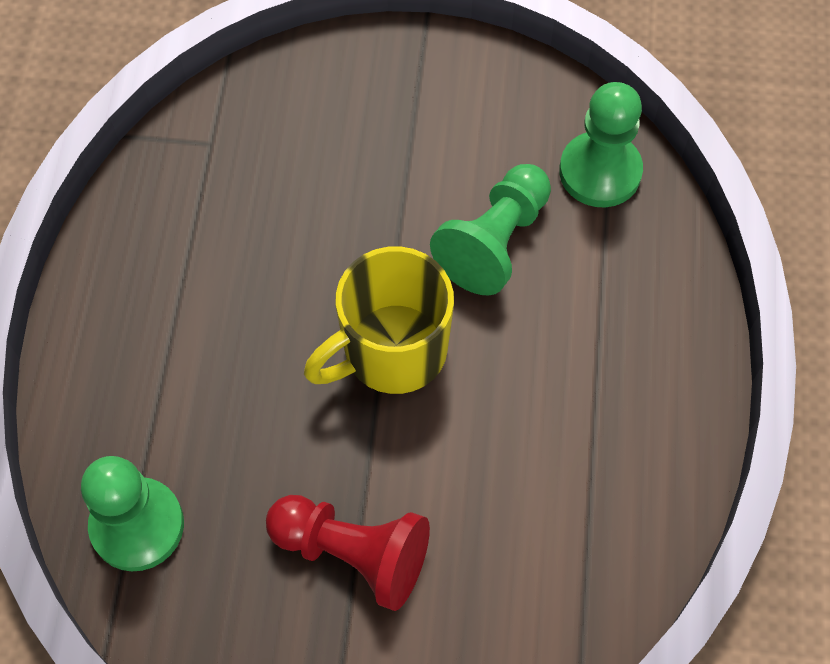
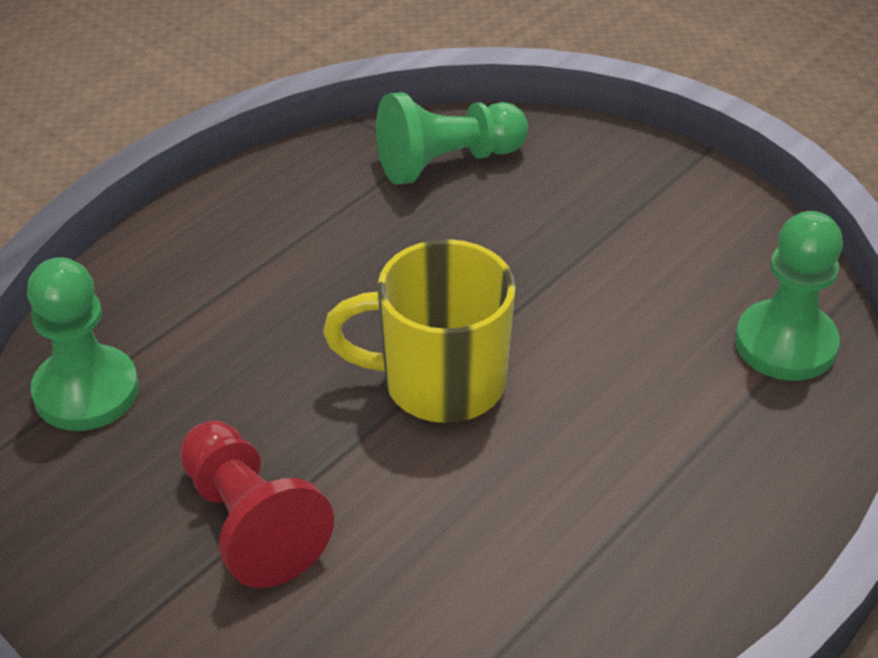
camera: 35 degrees right, 20 degrees down
green pawn [430,164,551,295] -> green pawn moved to [376,92,528,185]

